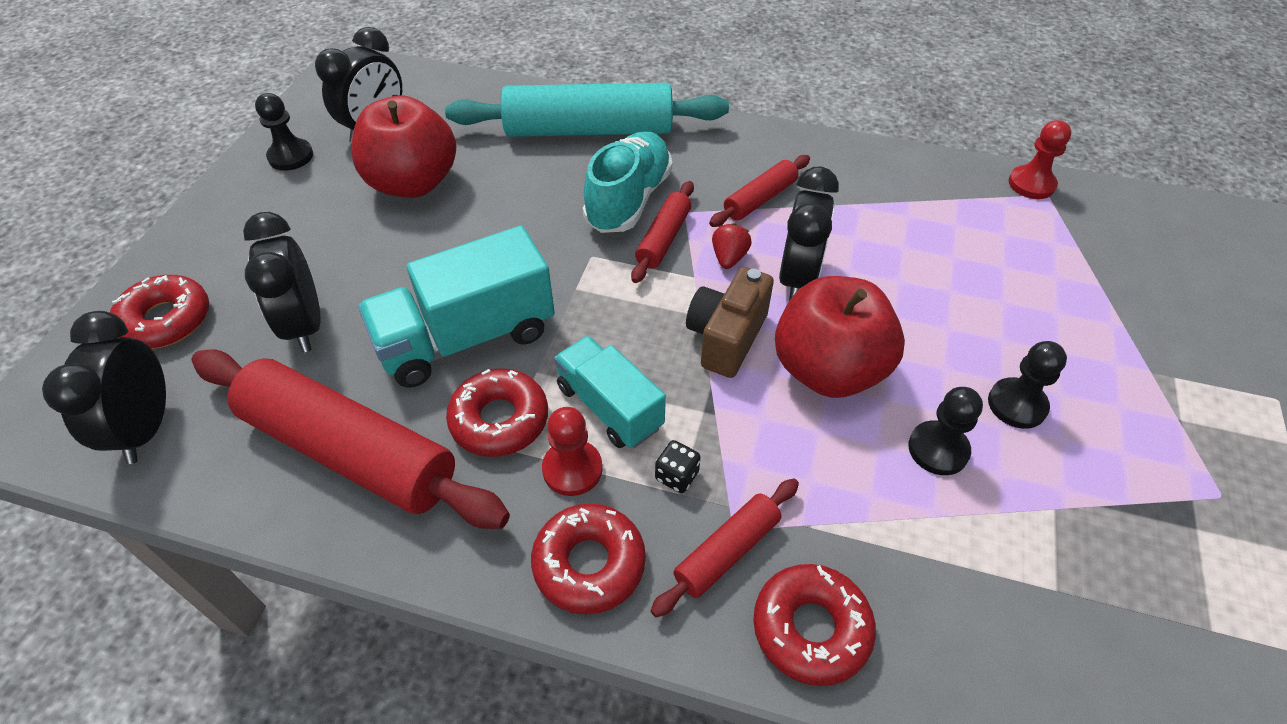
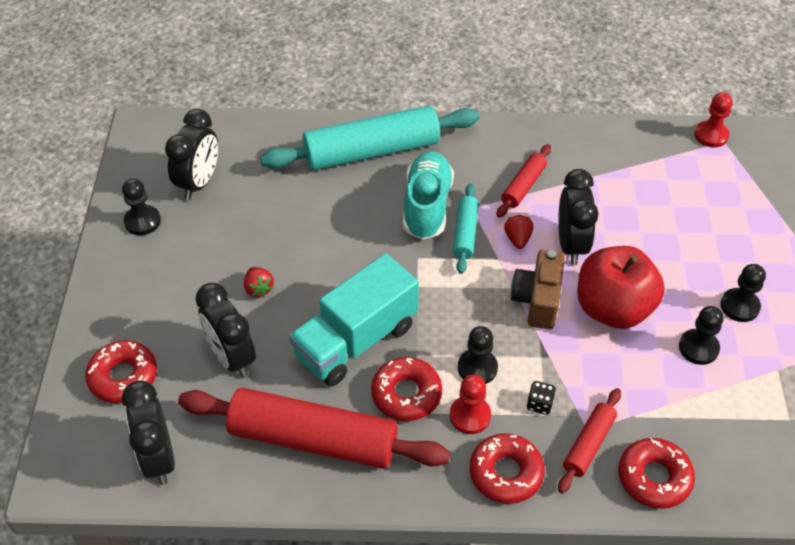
camera: 15 degrees left, 0 degrees up
red apple [351,95,456,198] -> none
turquoise truck [554,336,666,448] -> black pawn [458,326,498,384]
red rolling pin [631,181,694,283] -> turquoise rolling pin [453,183,479,274]
none -> red strawberry [244,267,274,297]

